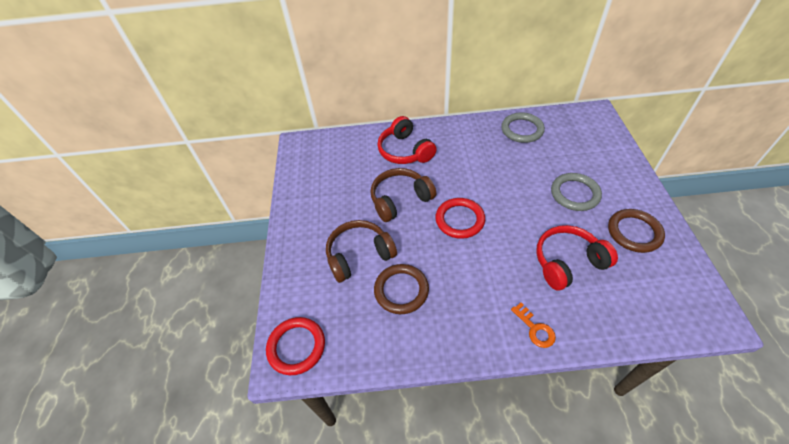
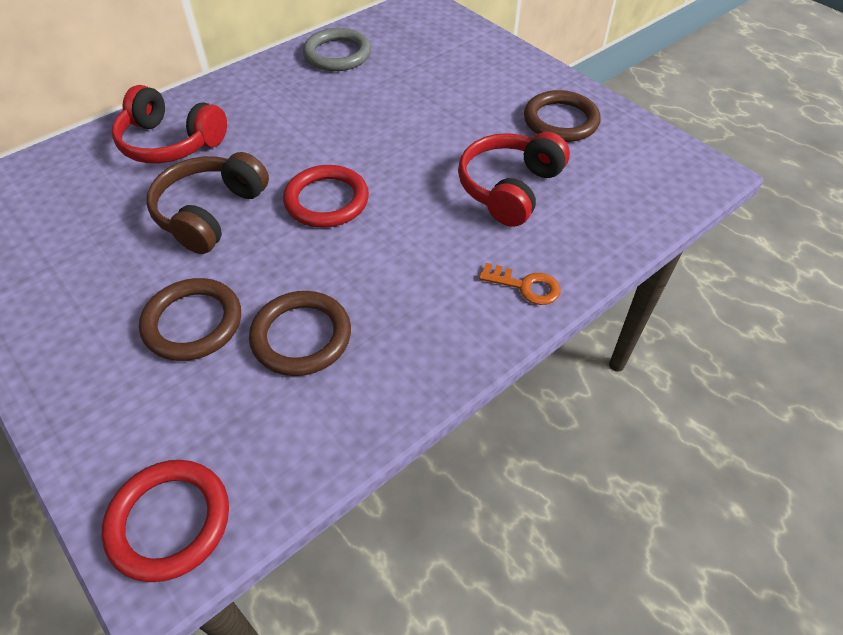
camera: 40 degrees left, 0 degrees up
brown headphones [326,220,397,283] -> brown ring [139,278,241,361]
grey ring [551,173,602,211] -> none

